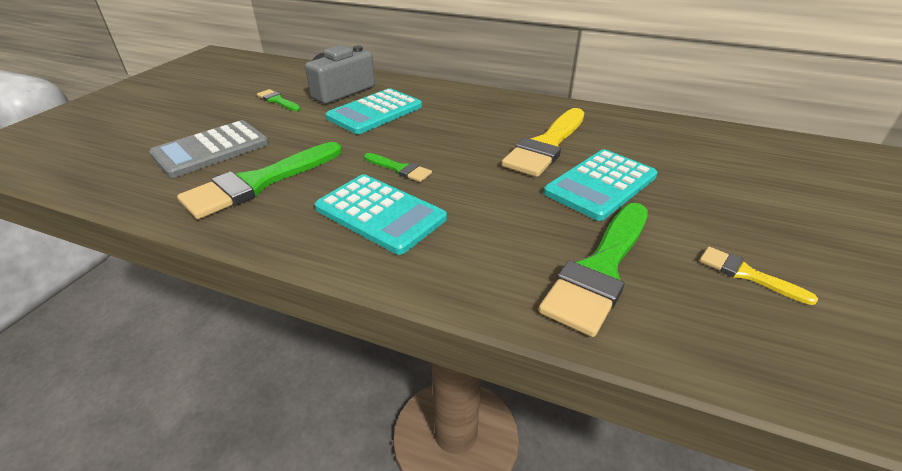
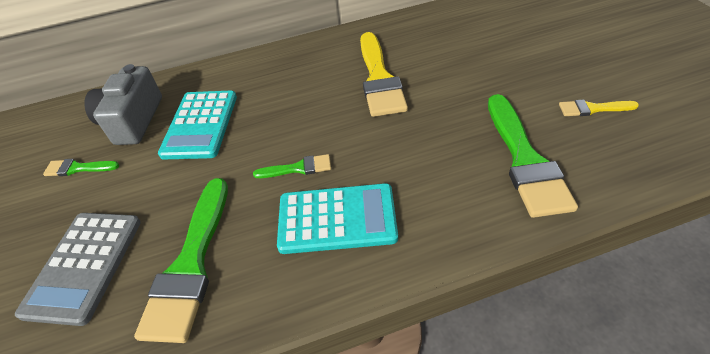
camera: 35 degrees left, 10 degrees up
turquoise calculator [544,149,658,221] -> none

